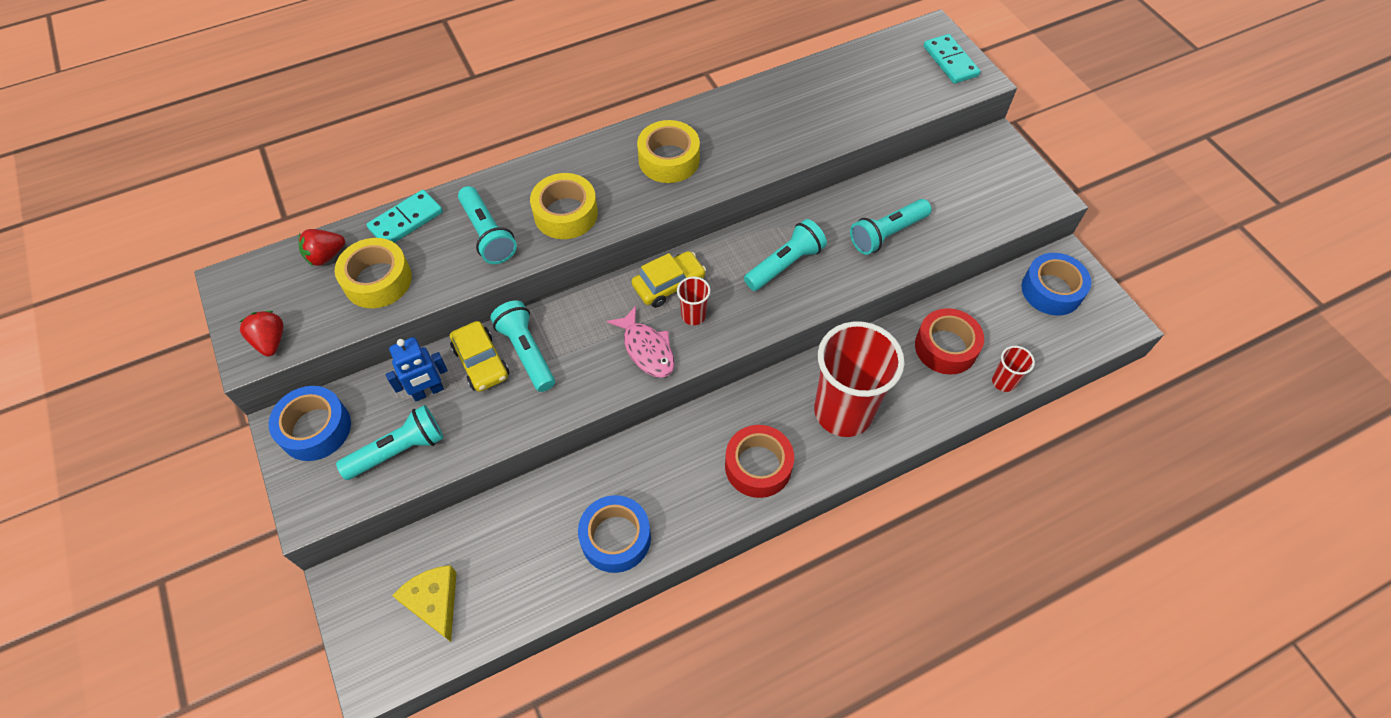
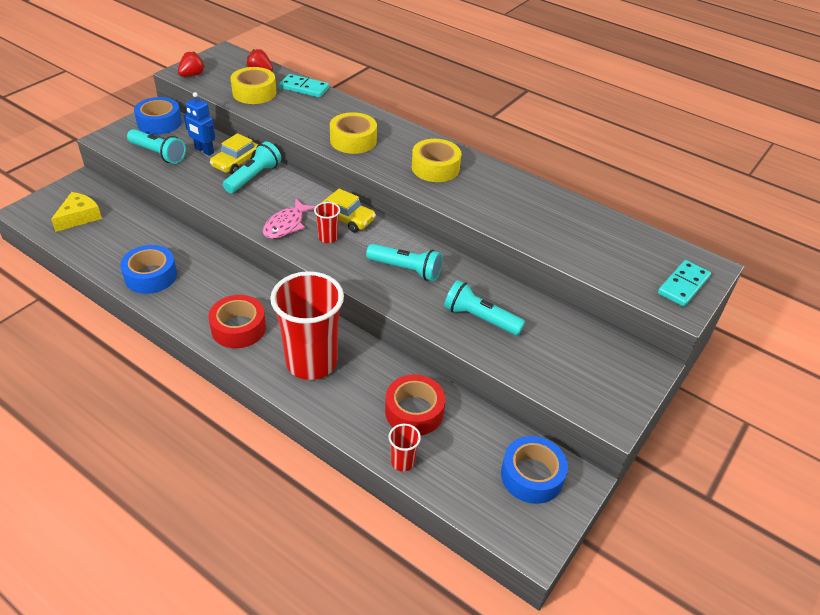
camera: 60 degrees right, 15 degrees down
turquoise flashlight [458,186,517,264] -> none

